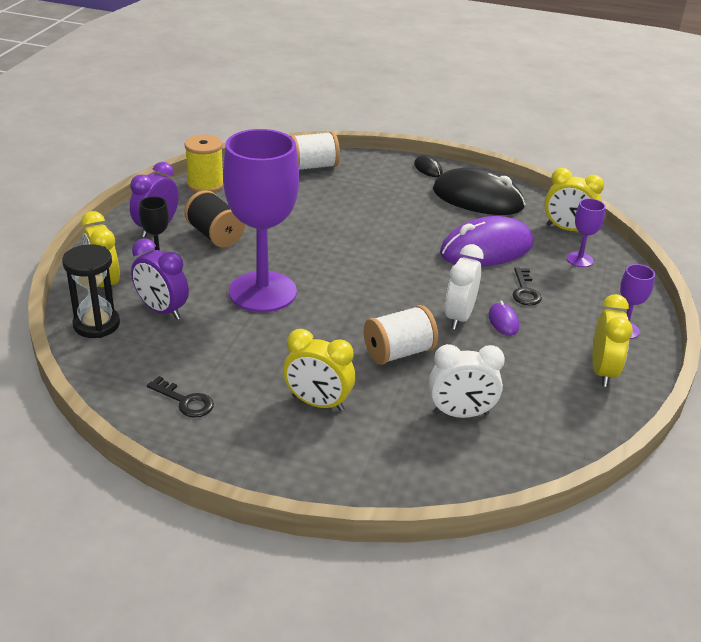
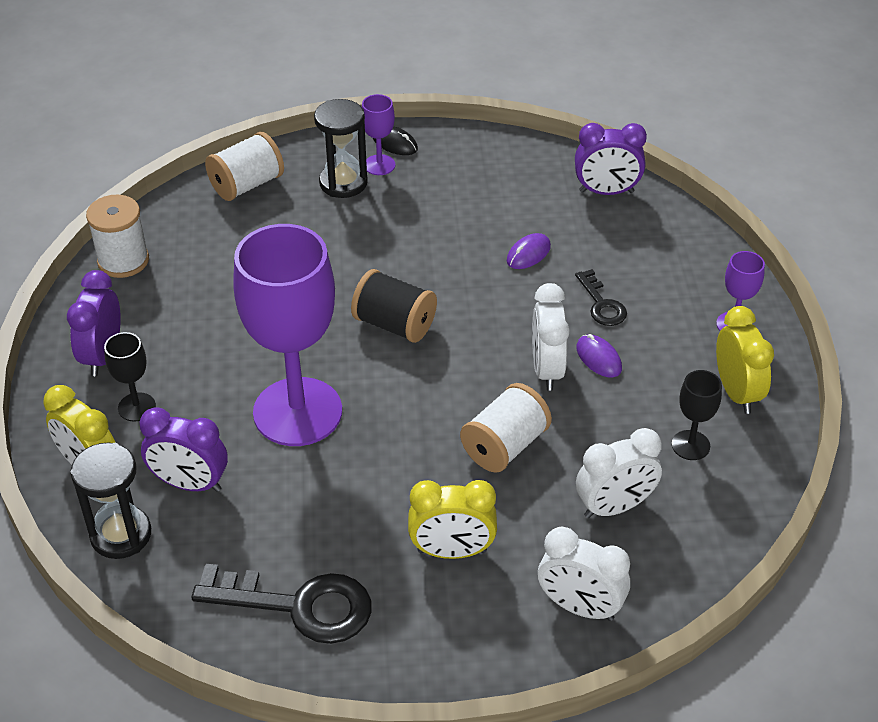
camera: 20 degrees left, 10 degrees up
black key [147,376,214,418] -> black key [191,564,372,644], size x1.86
black spool [184,190,245,248] -> black spool moved to [351,269,437,343]
yellow spool [185,135,224,192] -> white spool [86,195,149,278]
black mouse [433,168,525,215] -> none
purple mouse [440,216,533,266] -> purple mouse [507,233,551,269], size x0.42
yellow clock [545,168,604,231] -> purple clock [575,123,647,195]
purple goblet [567,198,606,267] -> purple goblet moved to [362,94,395,175]
none -> black hourglass [314,99,368,198]
none -> white clock [538,526,630,621]
none -> black goblet [672,370,722,460]

